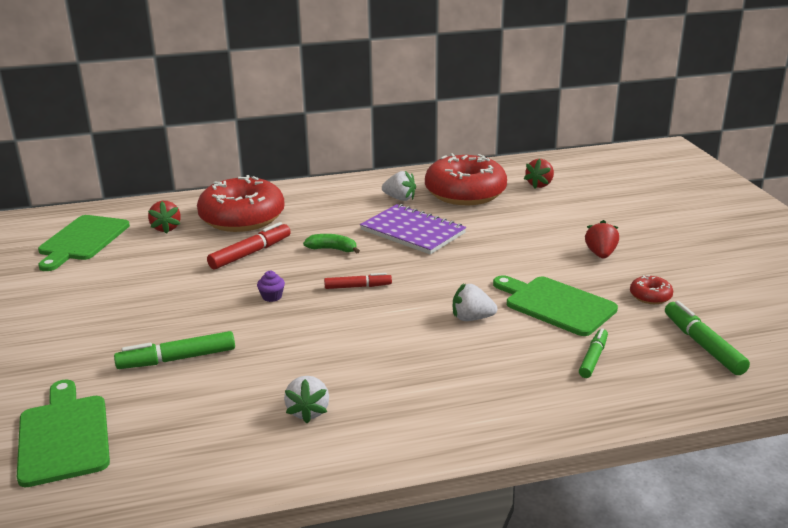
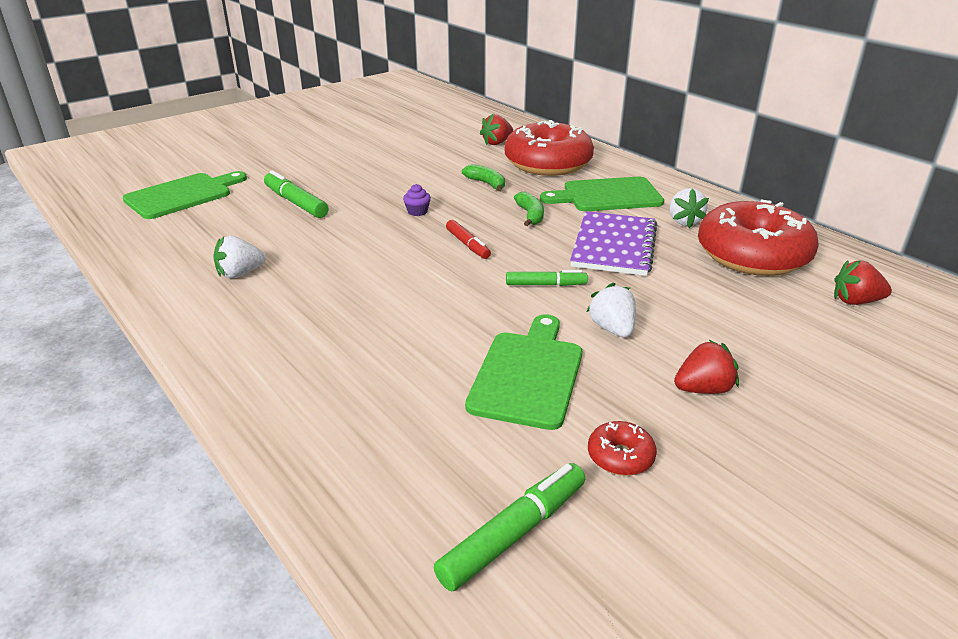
camera: 65 degrees right, 5 degrees up
green cutting board [38,215,130,271] -> green cutting board moved to [540,177,664,211]
red marker [207,222,291,270] -> green banana [462,164,505,191]
white strawberry [453,283,497,321] -> white strawberry moved to [586,283,636,337]
green marker [579,328,608,378] -> green marker moved to [506,270,588,286]

